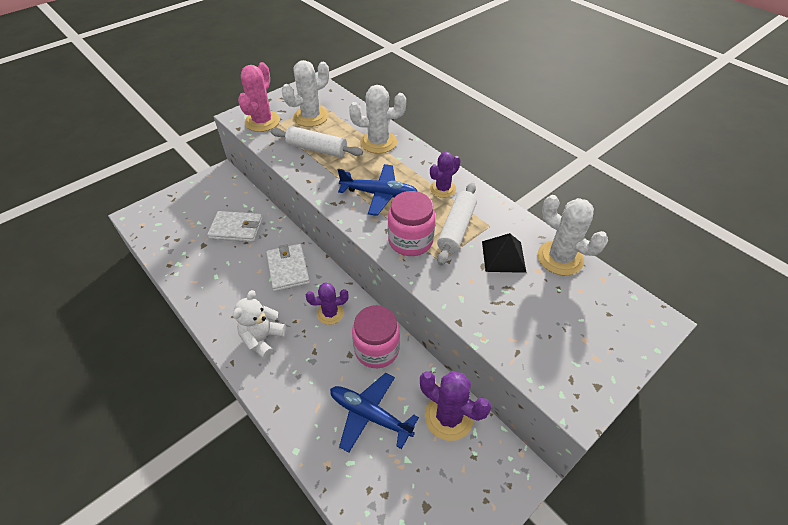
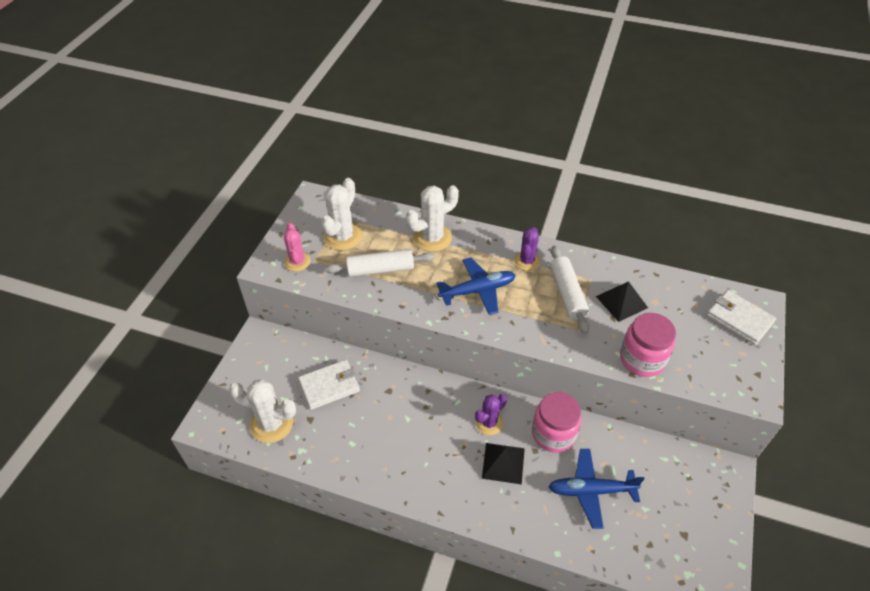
camera: 30 degrees left, 0 degrees up
white teddy bear [233,290,286,359] -> none
pink cactus [238,62,280,132] -> pink cactus [284,223,311,272], size x0.65
white wallet [266,244,310,292] -> white wallet moved to [707,290,776,345]
pink jar [388,191,436,256] -> pink jar moved to [620,313,676,377]
purple cactus [420,371,491,441] -> none
white cactus [538,195,608,276] -> white cactus moved to [229,379,296,443]
none -> black pyramid [482,443,525,484]

